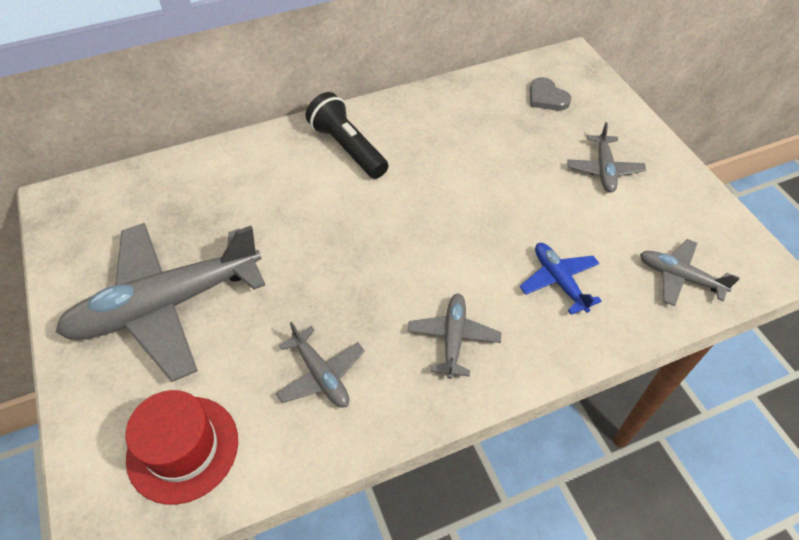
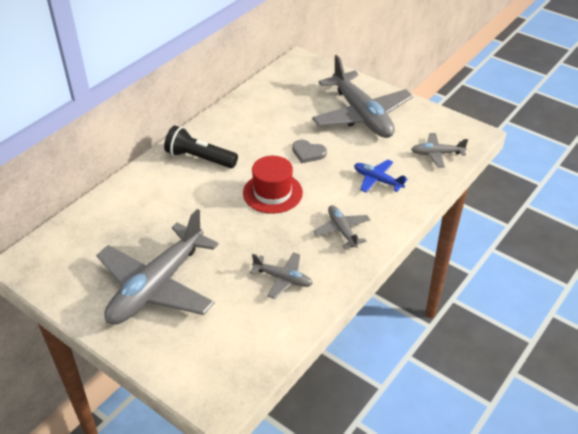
camera: 30 degrees left, 10 degrees down
red hat [125,390,238,505] -> red hat moved to [243,156,303,214]
grey heart [530,77,571,111] -> grey heart moved to [292,140,327,163]
grey plane [567,122,646,193] -> grey plane [312,55,413,138], size x2.16

